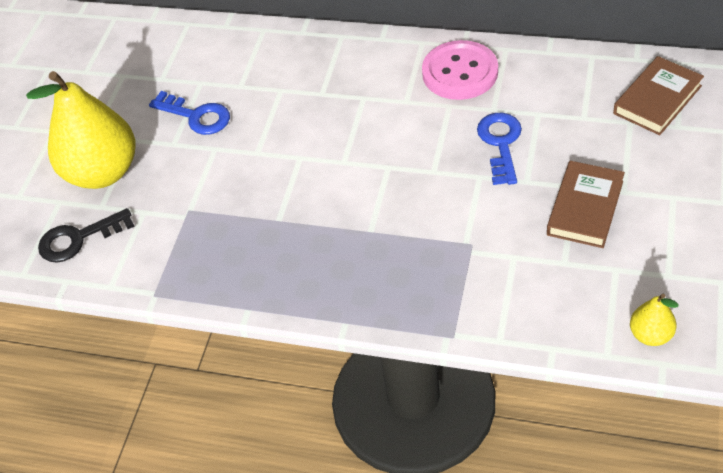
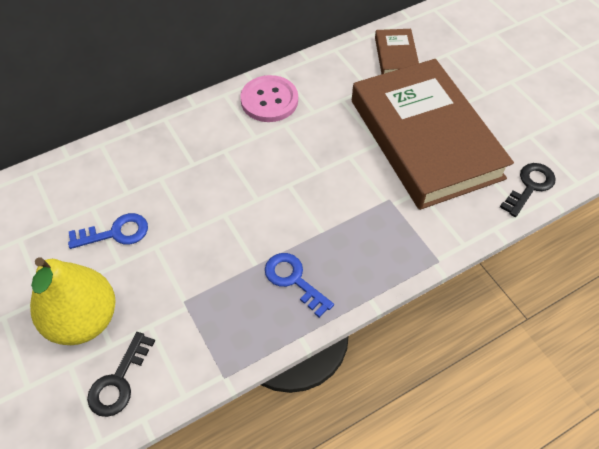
camera: 50 degrees left, 5 degrees up
blue key [477,113,522,185] -> blue key moved to [265,253,334,318]
brown book [547,161,625,248] -> brown book [352,59,514,210], size x2.40
yellow pear [630,294,679,346] -> black key [500,163,556,217]

